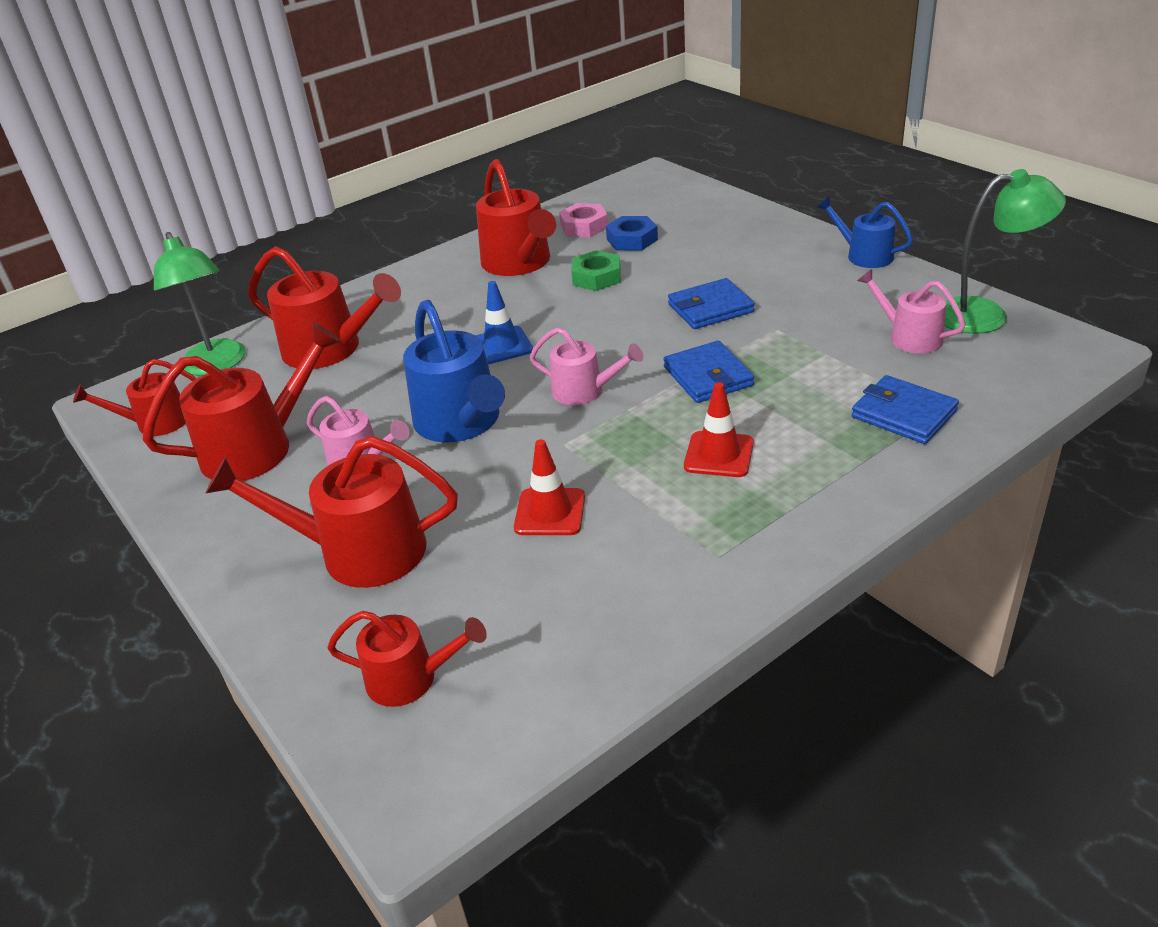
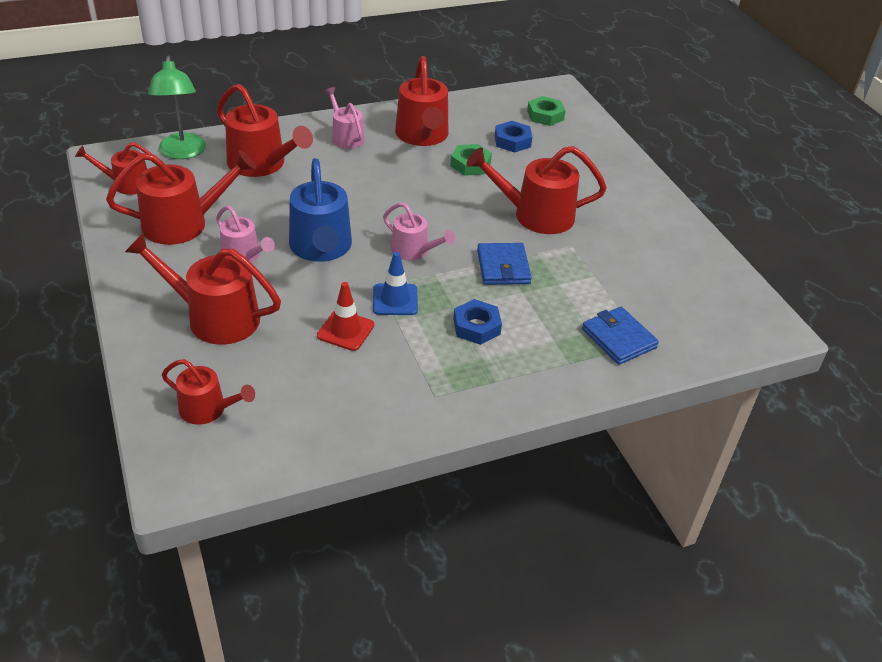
camera: 10 degrees right, 5 degrees up
blue traffic cone [475,281,533,364] -> blue traffic cone moved to [373,252,418,315]
pink nut [559,203,608,237] -> none
blue wallet [668,278,755,329] -> red watering can [466,146,607,234]
red traffic cone [684,382,754,477] -> blue nut [453,299,502,345]
blue watering can [816,196,913,268] -> none
pink watering can [857,269,966,354] -> pink watering can moved to [324,87,365,149]
green lamp [945,169,1066,334] -> none
none -> green nut [527,96,566,126]

